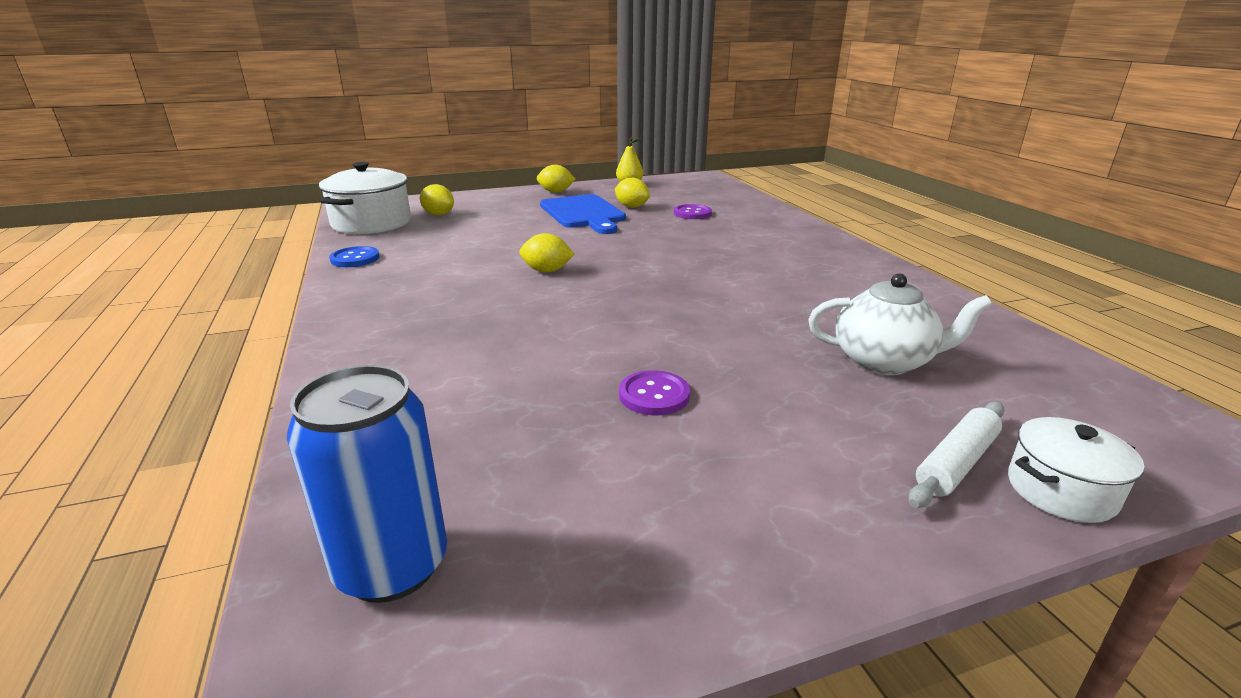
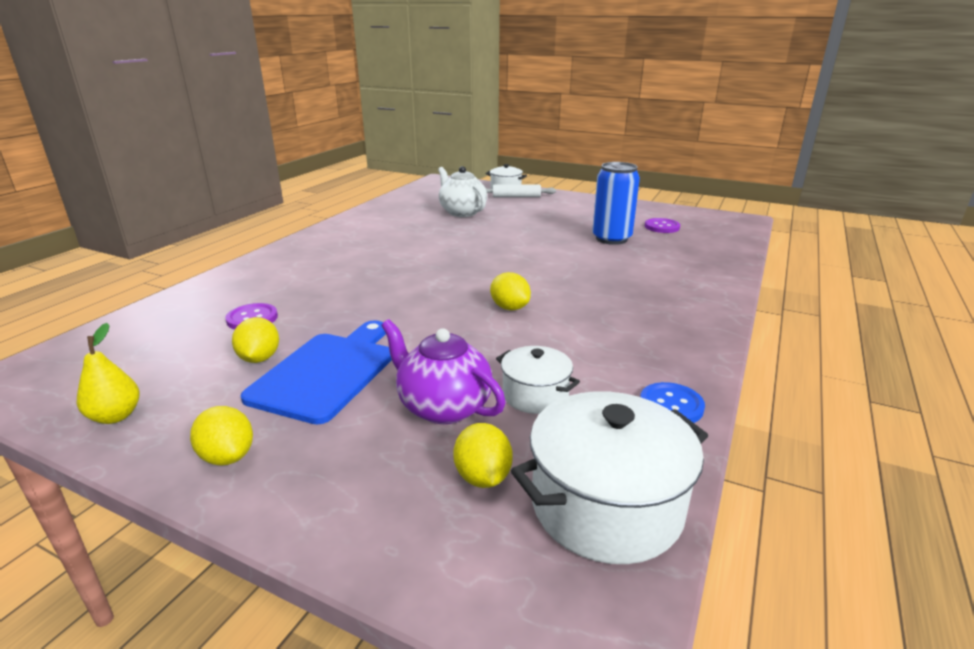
camera: 135 degrees left, 0 degrees up
blue can [287,365,447,603] -> blue can moved to [592,162,640,245]
purple button [619,370,690,415] -> purple button moved to [645,218,680,233]
none -> purple teapot [381,319,506,424]
none -> white pot [496,346,580,414]

